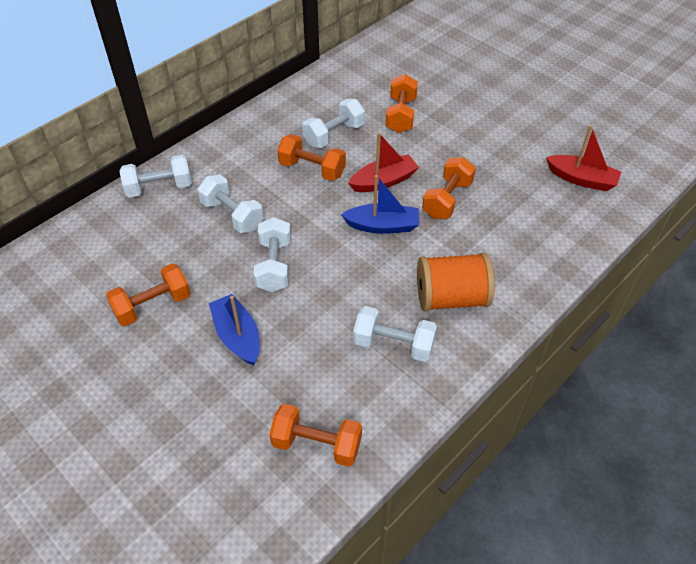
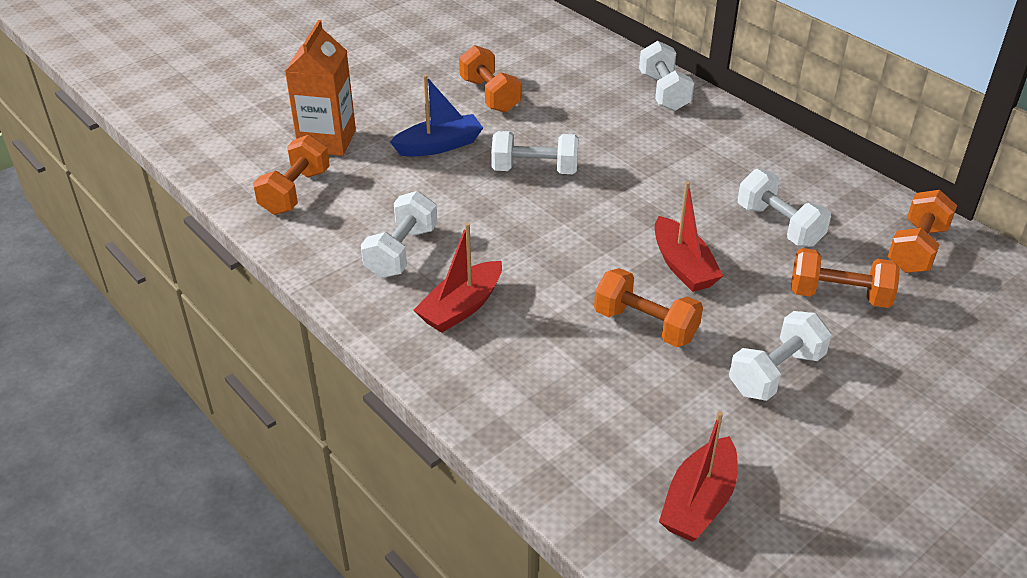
camera: 95 degrees right, 10 degrees down
white dumbbell [198,175,263,233] -> white dumbbell moved to [729,311,832,401]
orange dumbbell [277,134,346,181] -> orange dumbbell moved to [888,190,957,273]
blue boat [341,175,419,234] -> none
orange spool [417,253,495,312] -> red boat [414,223,502,333]
none -> orange carton [285,20,356,156]

